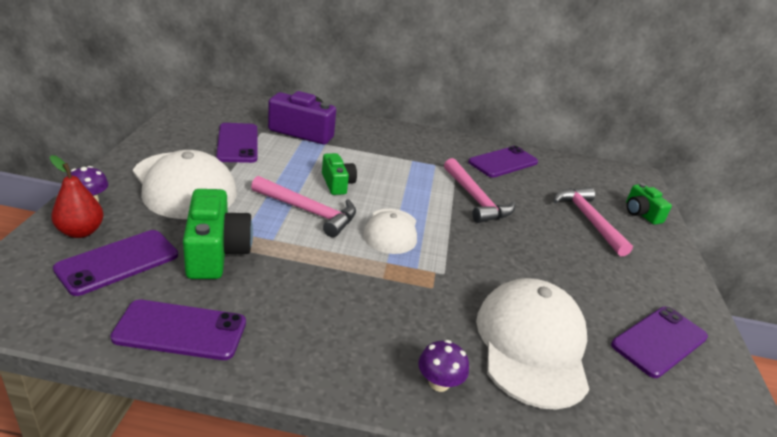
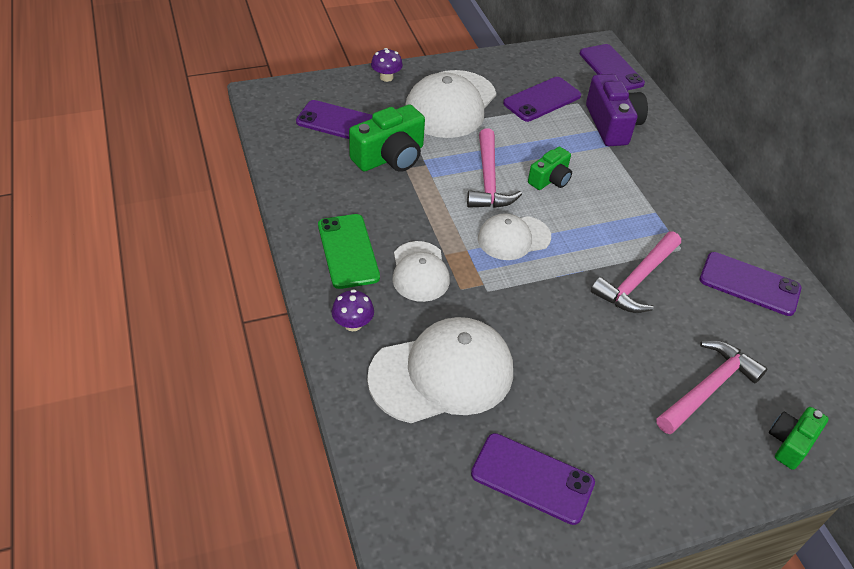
camera: 65 degrees right, 15 degrees up
red pear [50,155,104,238] -> none
purple phone [110,300,246,360] -> purple phone moved to [580,44,645,90]
none -> green phone [318,214,380,289]
none -> white cap [393,241,450,302]

